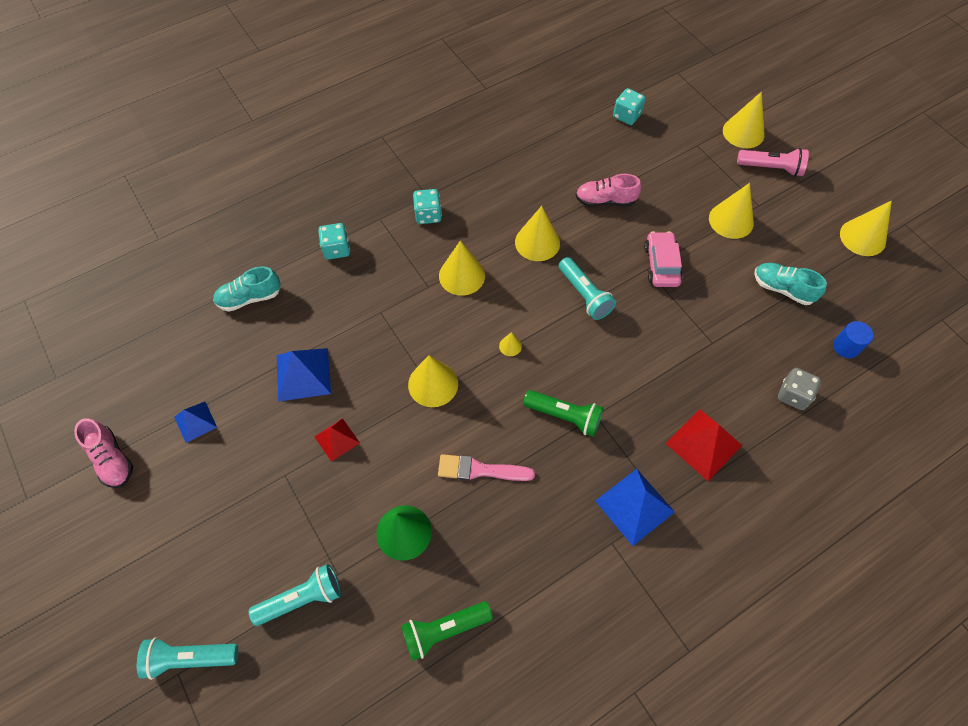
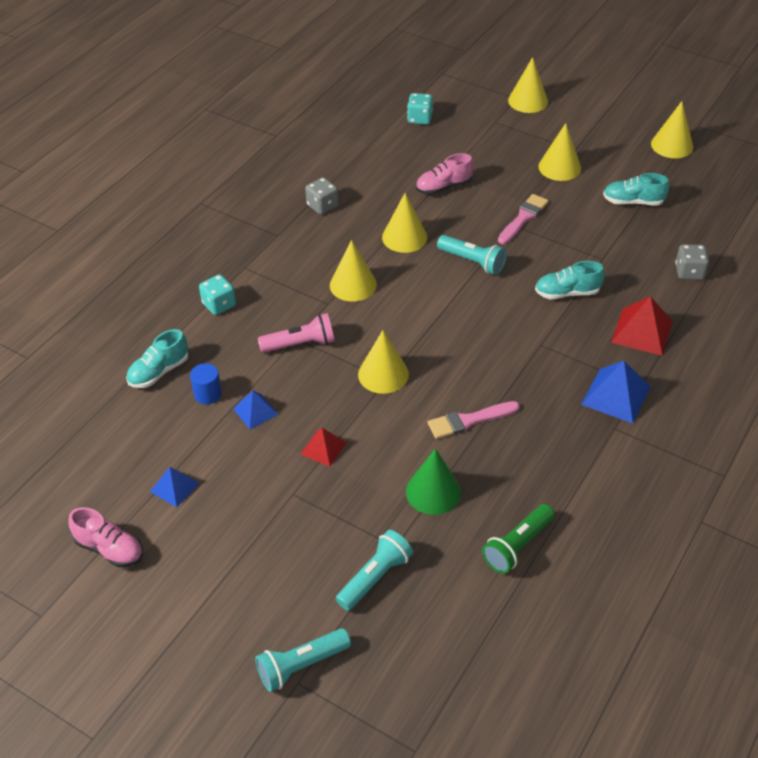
camera: 25 degrees left, 15 degrees down
blue pyramid [277,348,331,402] -> blue pyramid [233,391,279,429], size x0.61
turquoise dice [413,189,442,224] -> none
yellow cone [499,332,522,356] -> none
green flashlight [523,390,604,437] -> none
pink car [644,231,683,287] -> pink brush [498,194,549,244]
pink flashlight [737,148,809,177] -> pink flashlight moved to [258,313,335,353]
blue cylinder [833,321,874,358] -> blue cylinder moved to [190,363,222,404]
none -> grey dice [305,177,339,215]
none -> turquoise shoe [535,261,604,299]

